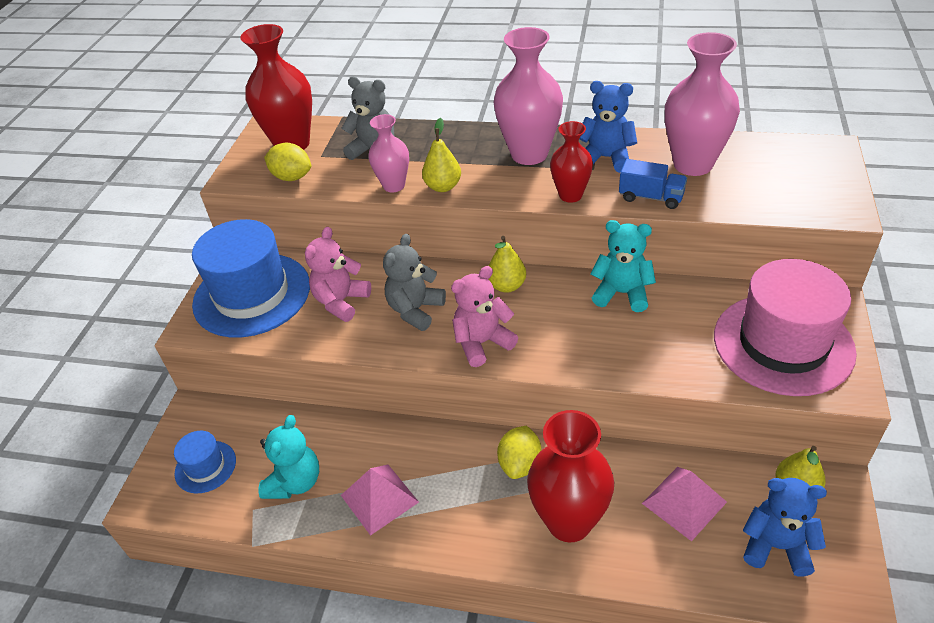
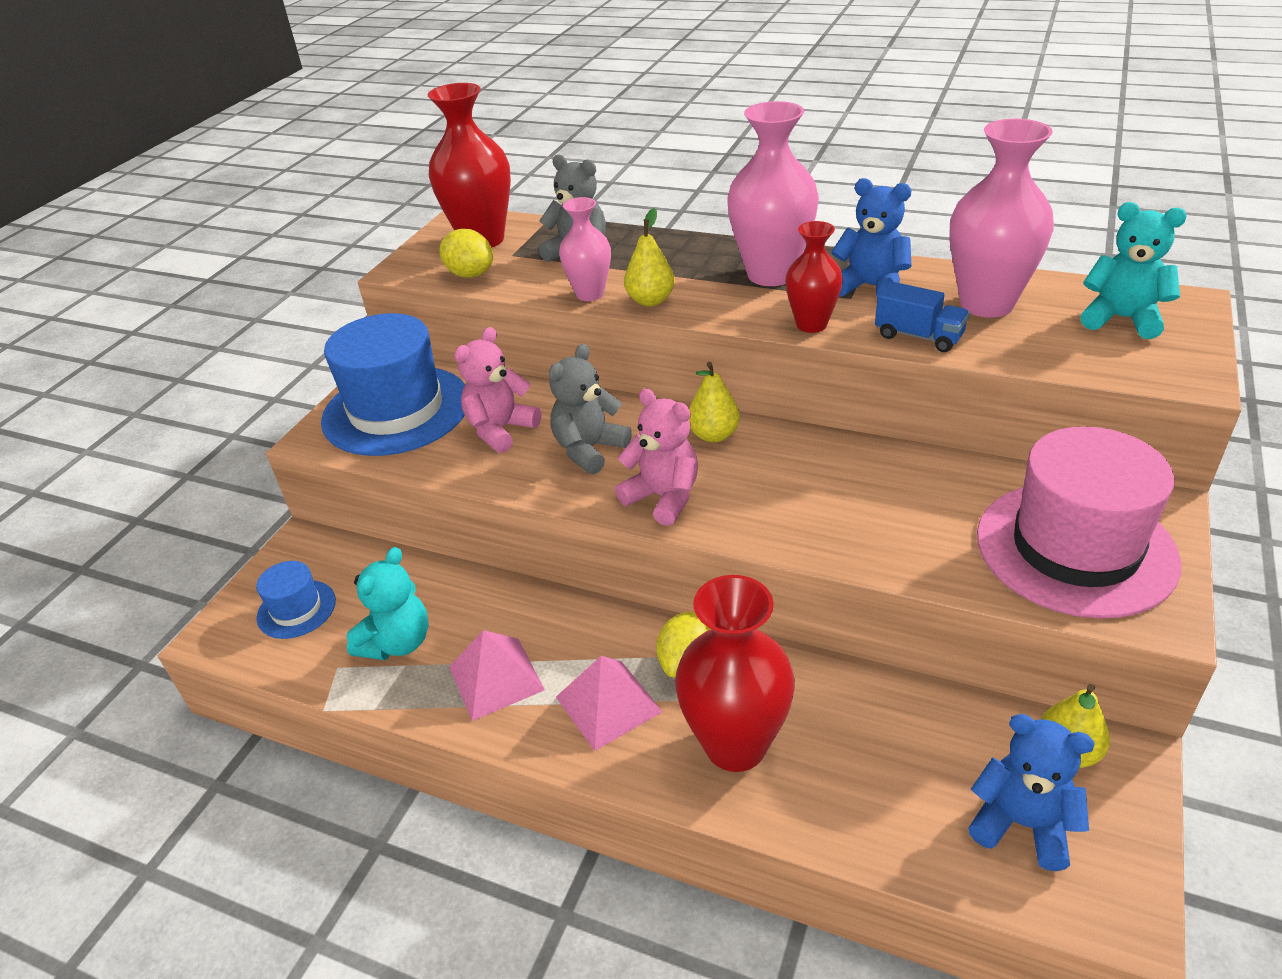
camera: 10 degrees right, 5 degrees down
pink teddy bear [451,266,518,367] -> pink teddy bear turned 60 degrees clockwise [615,389,698,526]
turquoise teddy bear [590,220,656,312] -> turquoise teddy bear moved to [1080,202,1187,339]
pink pyramid [642,467,727,541] -> pink pyramid moved to [556,656,663,751]

